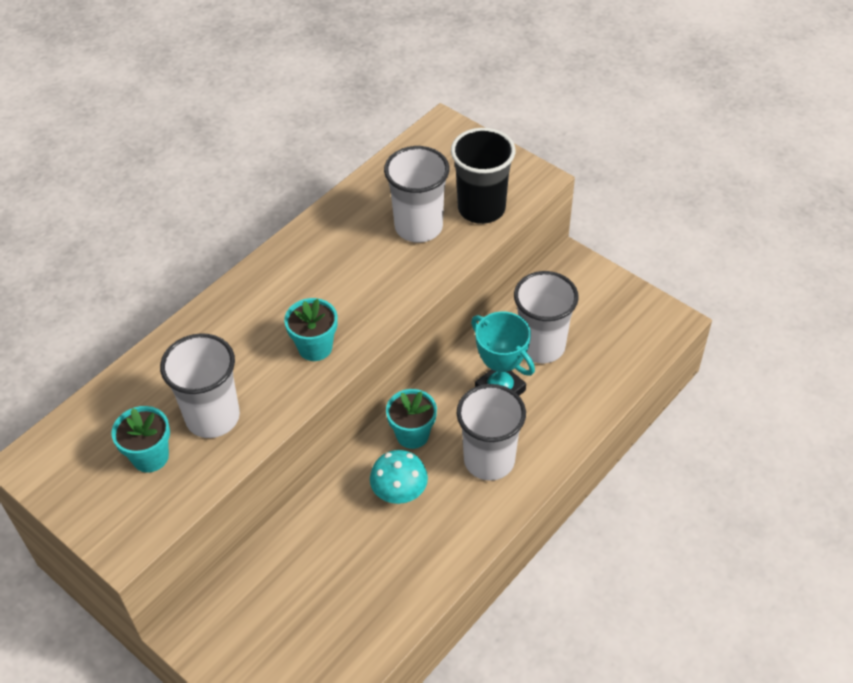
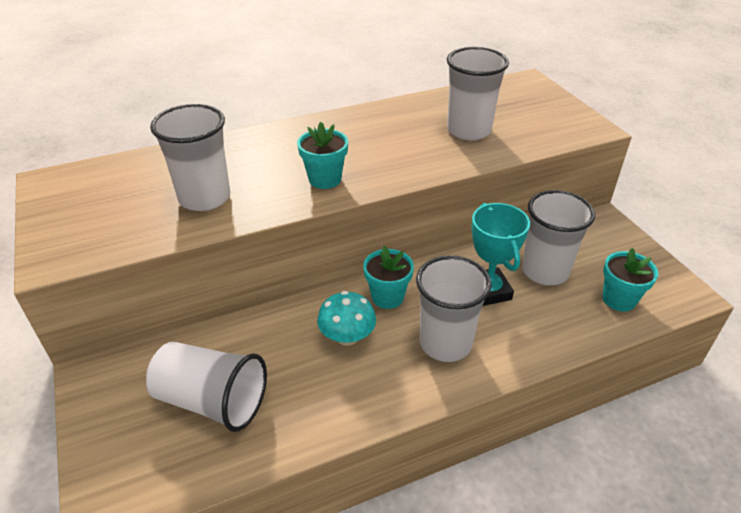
camera: 25 degrees right, 10 degrees down
turquoise flower pot [111,406,170,472] -> turquoise flower pot moved to [602,248,658,312]
black cup [451,128,515,224] -> none
none -> white cup [146,342,267,432]

